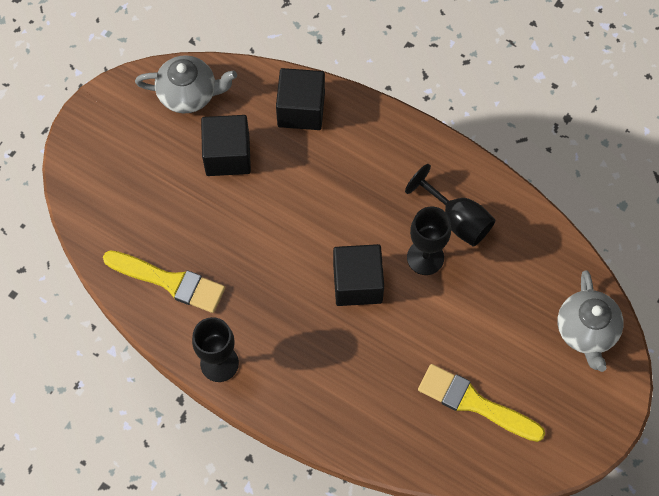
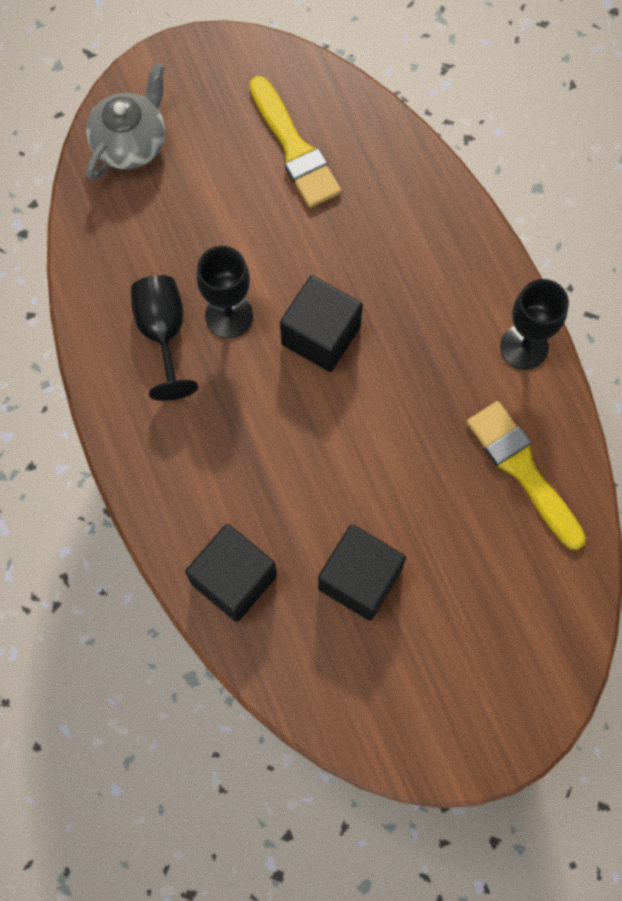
camera: 145 degrees left, 5 degrees up
grey teapot [135,55,237,113] -> none

